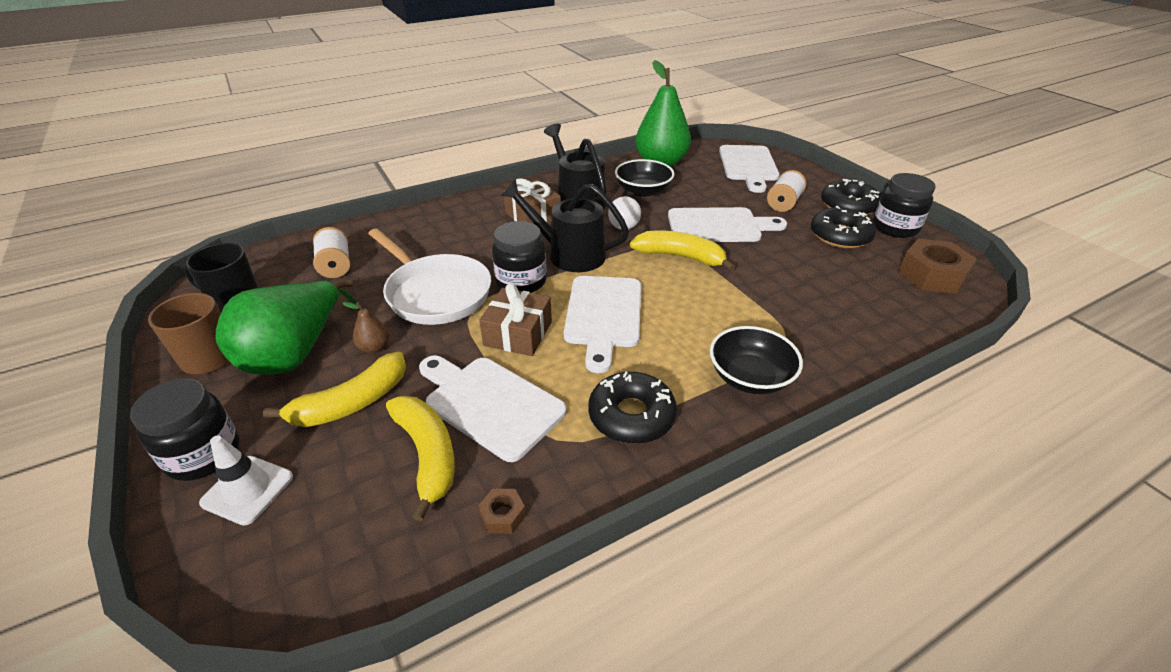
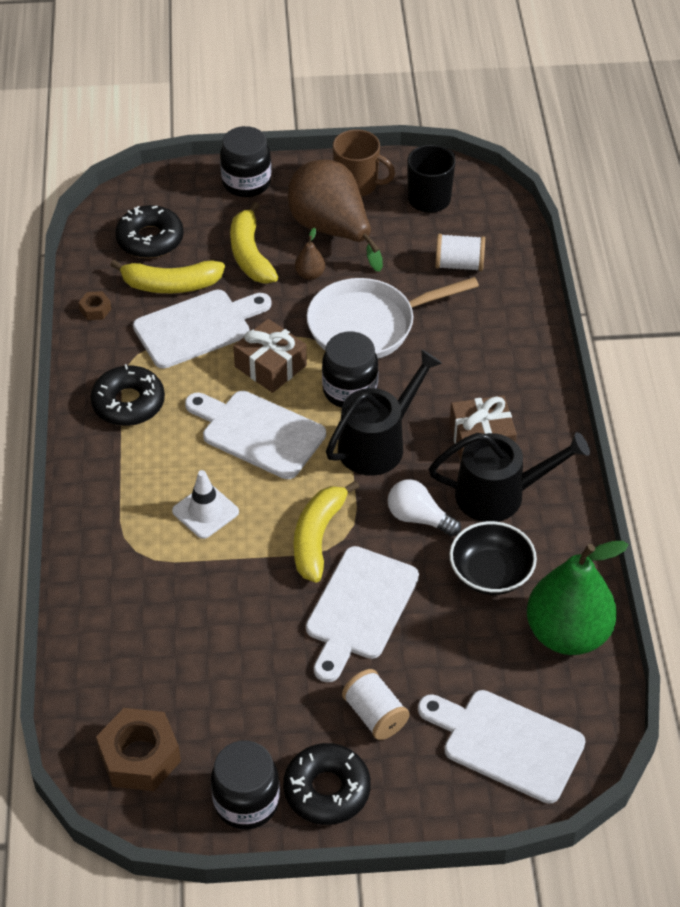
camera: 115 degrees right, 10 degrees up
white traffic cone [199,435,293,526] -> white traffic cone moved to [172,470,239,539]
green pear [216,280,357,375] -> brown pear [288,160,383,272]
yellow banana [630,231,735,271] -> yellow banana turned 150 degrees clockwise [294,480,359,583]
black bowl [710,326,803,394] -> none
black donut [811,206,876,248] -> black donut moved to [115,205,184,258]

